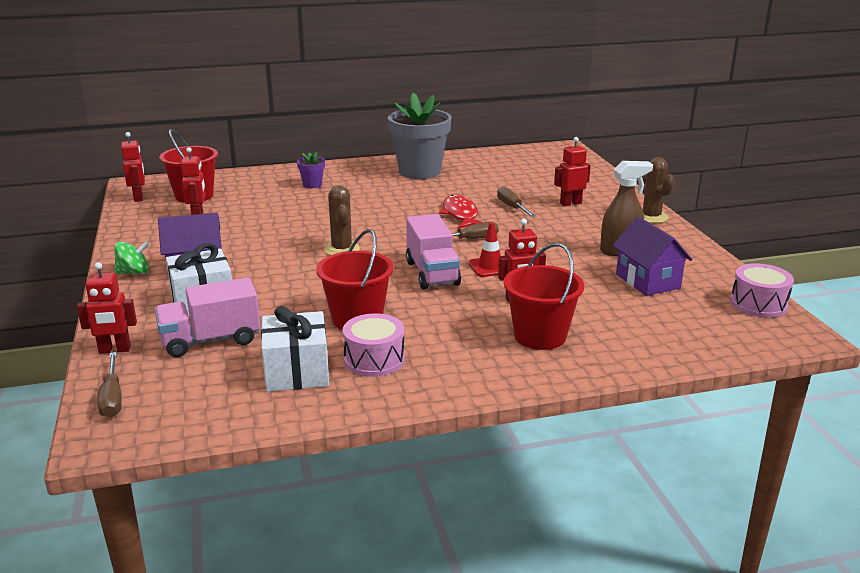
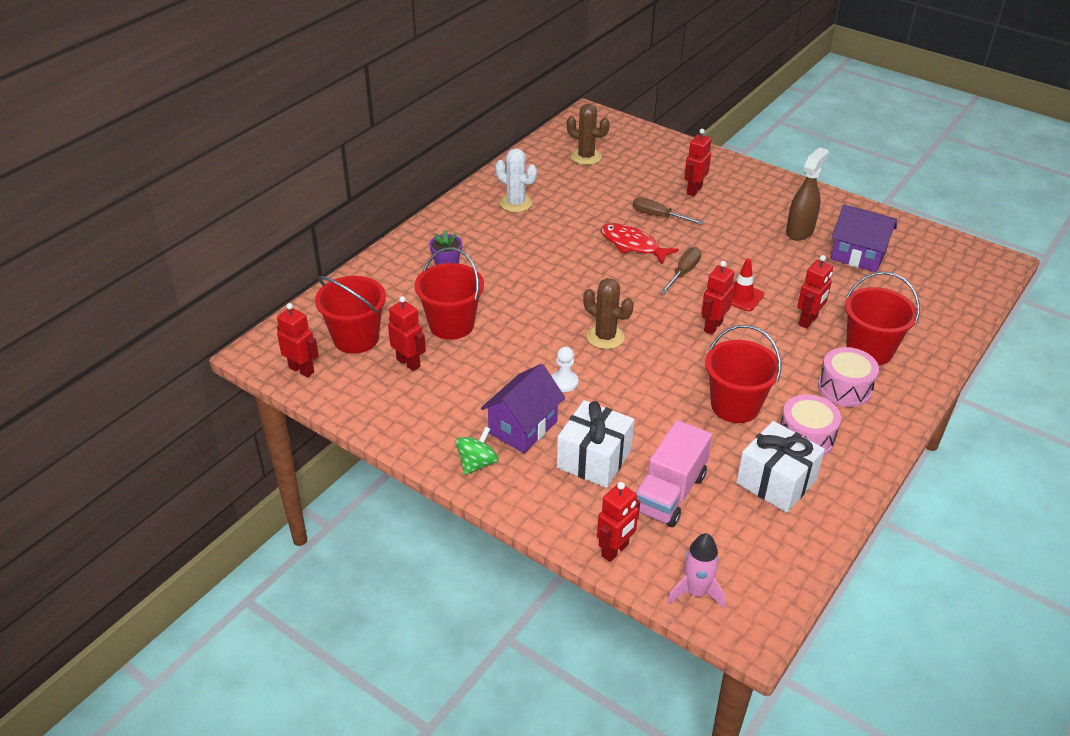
camera: 40 degrees left, 15 degrees up
brown screwdriver [97,352,122,418] -> pink rocket [667,533,726,610]
grey flower pot [388,93,452,179] -> white cactus [496,148,537,212]
pink truck [406,214,461,289] -> red robot [701,261,734,335]
brown cactus [642,157,675,223] -> brown cactus moved to [567,104,610,165]
pink drum [731,263,794,318] -> pink drum moved to [818,347,879,407]
none -> red bucket [415,247,484,340]
none -> white pawn [551,347,578,392]

